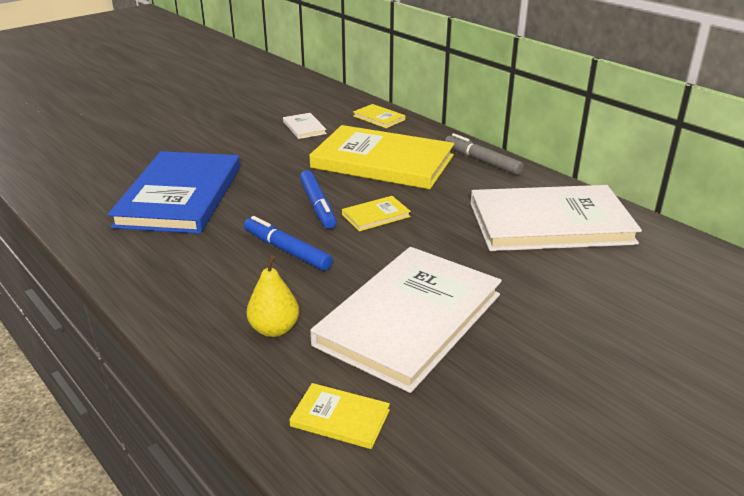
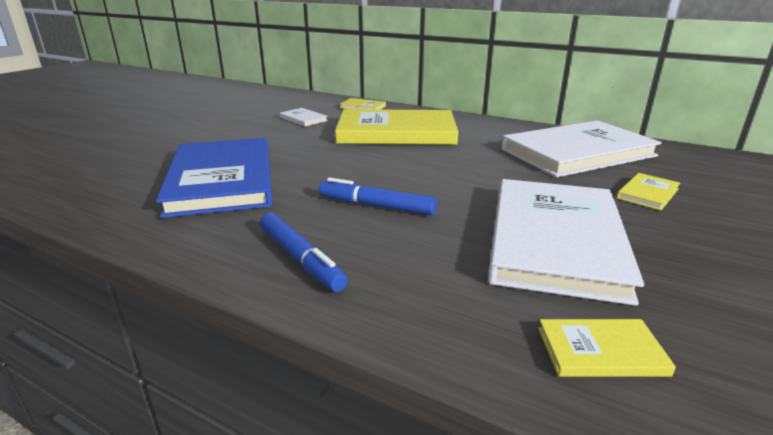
camera: 20 degrees left, 5 degrees down
yellow pear [247,255,299,337] -> none
blue marker [300,170,336,229] -> blue marker moved to [260,213,348,292]
yellow book [342,196,411,231] -> yellow book moved to [617,173,680,210]
grey marker [445,133,524,175] -> none

